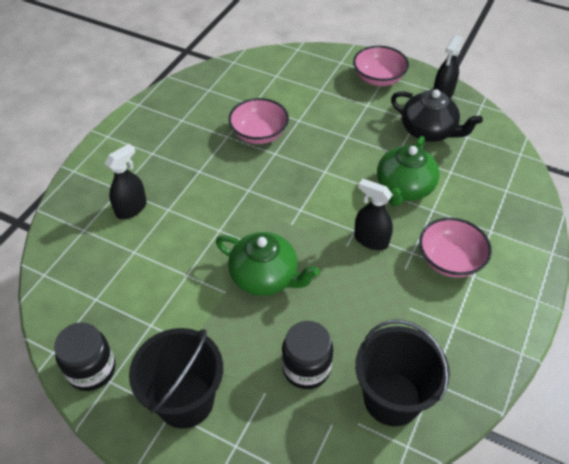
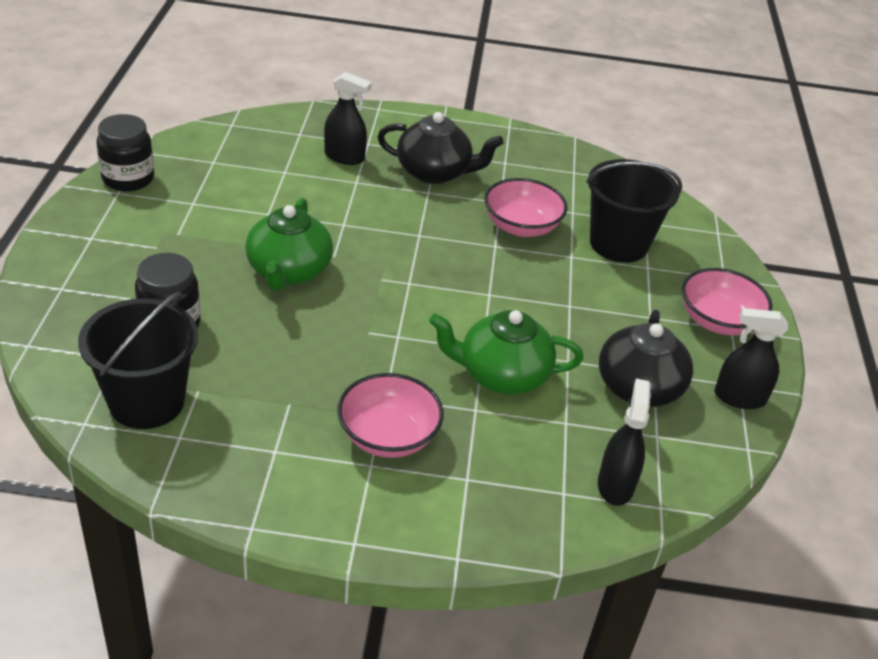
camera: 65 degrees right, 10 degrees down
black bucket [129,328,223,429] -> black bucket moved to [586,159,682,263]
black spray bottle [354,179,393,250] -> black spray bottle moved to [598,378,651,506]
none -> black teapot [377,112,504,184]

